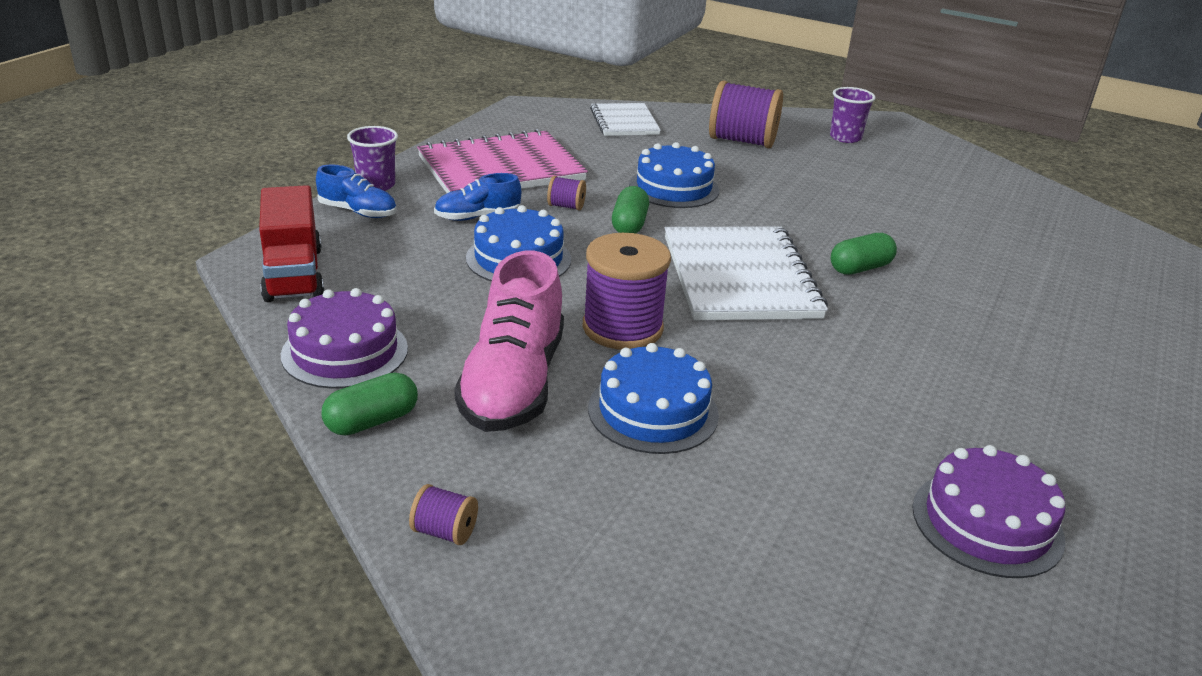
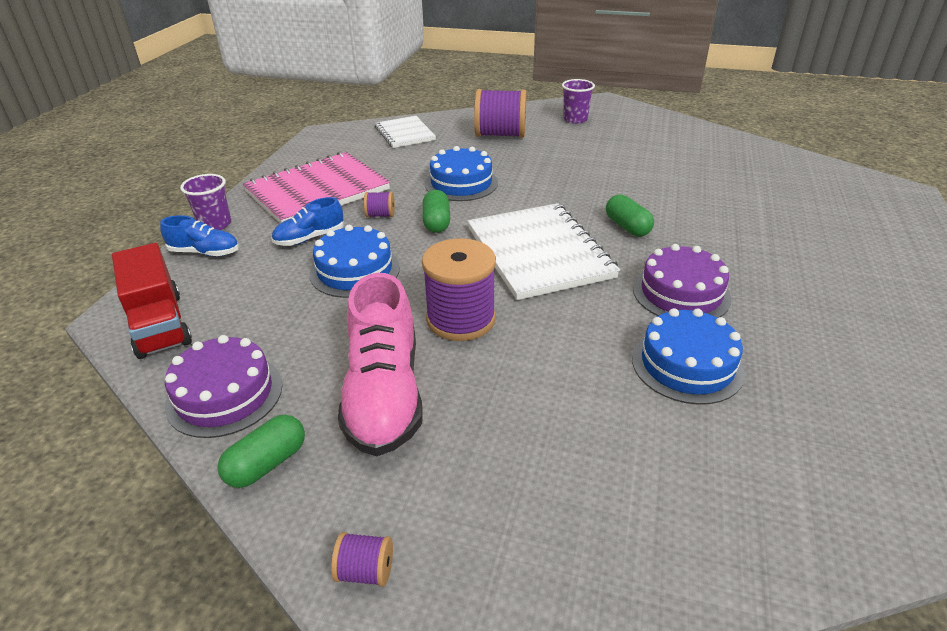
camera: 10 degrees left, 5 degrees up
blue cake [588,343,719,454] -> blue cake moved to [632,308,745,405]
green capsule [831,233,897,275] -> green capsule turned 75 degrees counterclockwise [606,194,654,237]
purple cake [912,445,1065,578] -> purple cake moved to [633,244,731,318]

